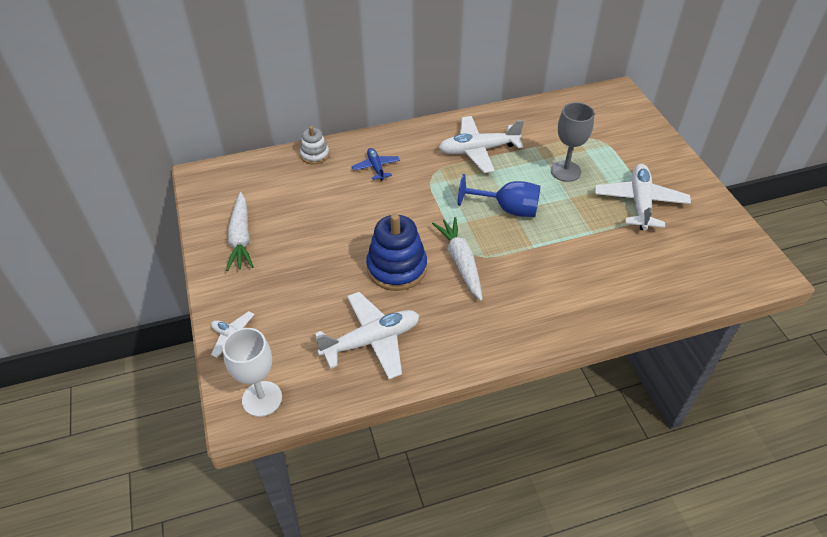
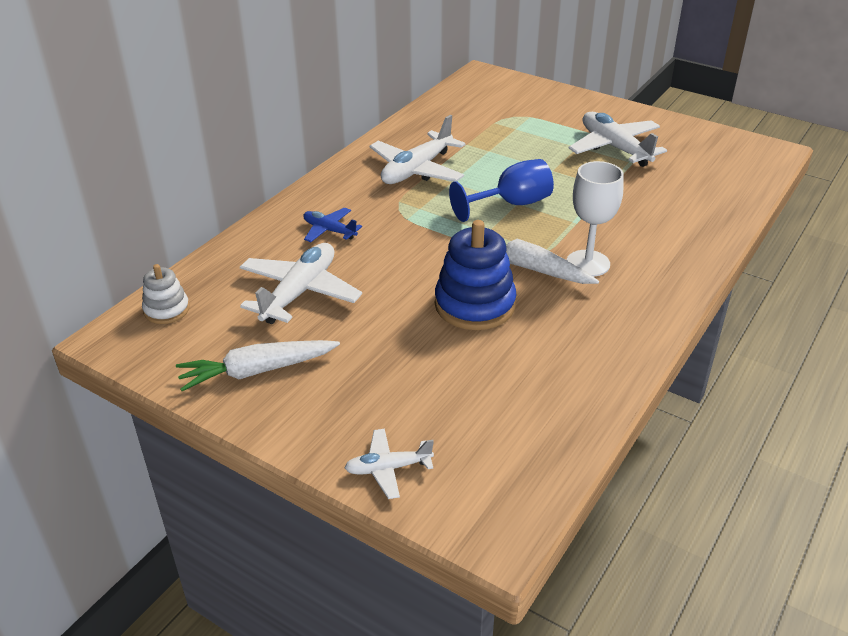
camera: 40 degrees left, 10 degrees down
white goblet [223,328,282,417] -> white goblet moved to [567,161,623,277]
white carrot [226,192,254,271] -> white carrot turned 120 degrees clockwise [176,340,340,391]
white stacking toy [300,126,329,164] -> white stacking toy moved to [142,264,190,324]
white plane [315,292,419,379] -> white plane moved to [240,243,362,324]
grey goblet [551,102,594,182] -> none

